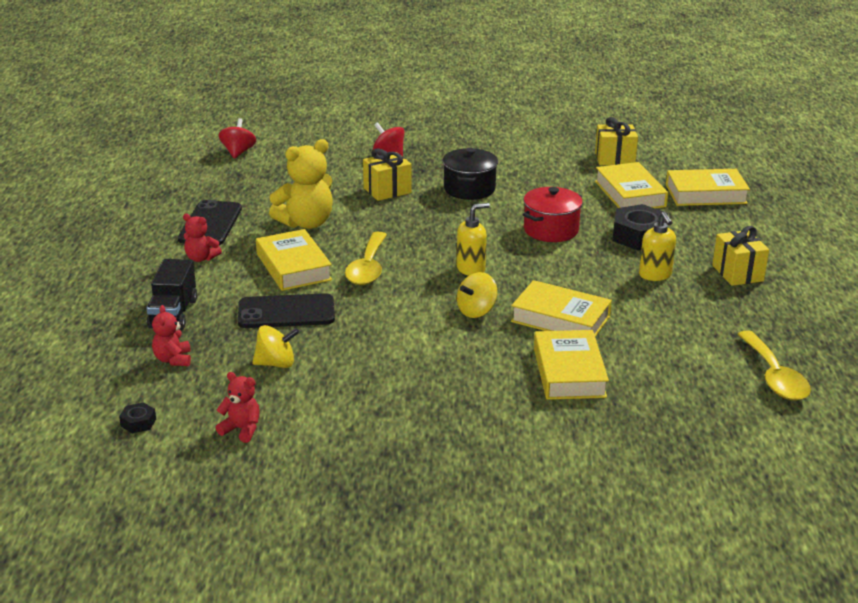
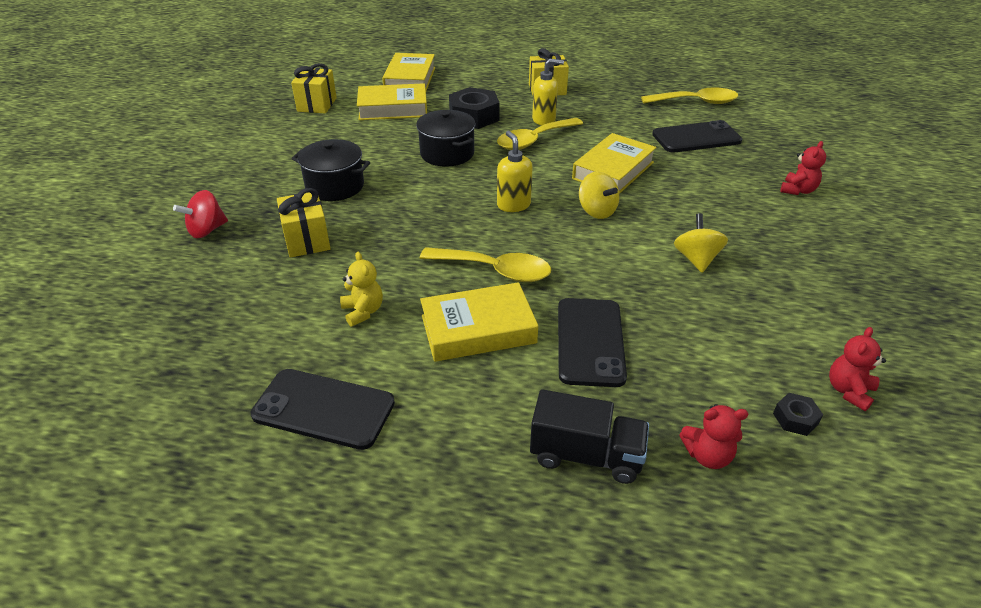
camera: 80 degrees left, 10 degrees up
black nut [119,402,156,433] -> black nut moved to [773,393,823,436]
red teddy bear [183,214,222,262] -> red teddy bear moved to [781,141,826,195]
red spinning top [219,118,256,159] -> none
yellow spinning top [252,325,299,368] -> yellow spinning top moved to [674,213,728,273]
yellow teddy bear [269,139,333,229] -> yellow teddy bear [340,252,383,327], size x0.53
red pot [523,187,583,242] -> black pot [416,110,476,167]
yellow book [534,330,609,400] -> none
none -> yellow spoon [497,118,583,150]
none -> black phone [652,120,742,153]

